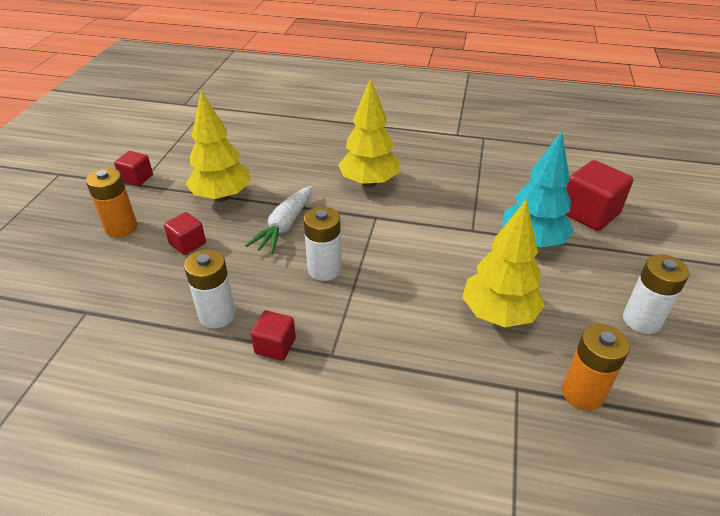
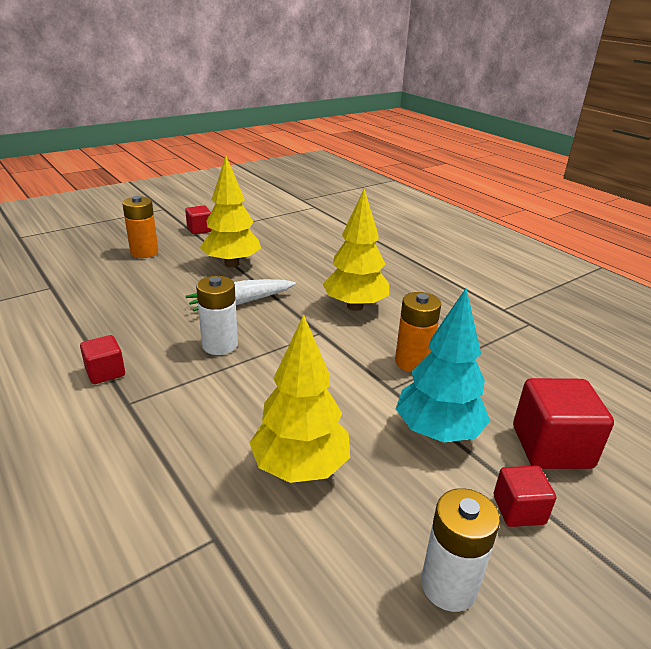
camera: 40 degrees right, 10 degrees down
red cube [164,212,206,255] -> red cube moved to [494,466,556,527]
white battery [184,249,236,328] -> none
orange battery [562,324,630,411] -> orange battery moved to [395,292,441,372]

